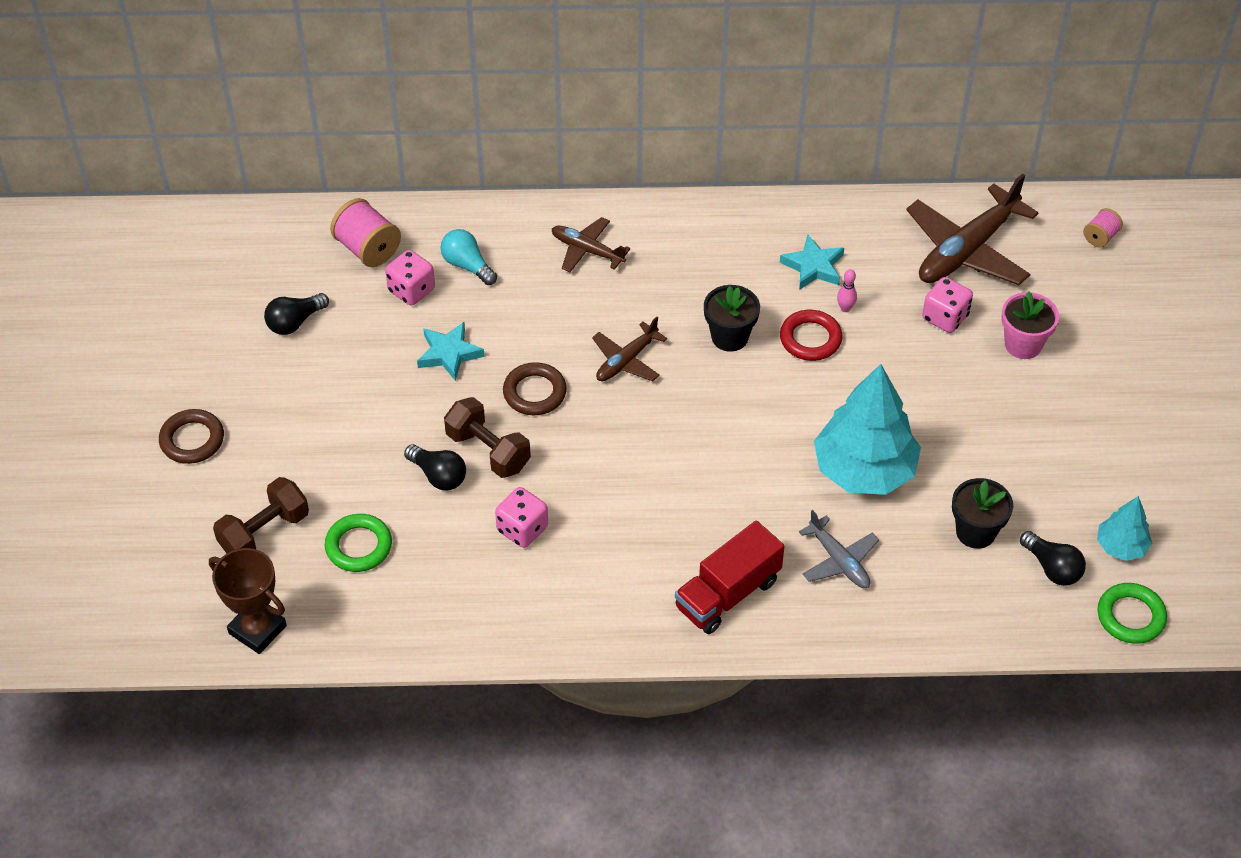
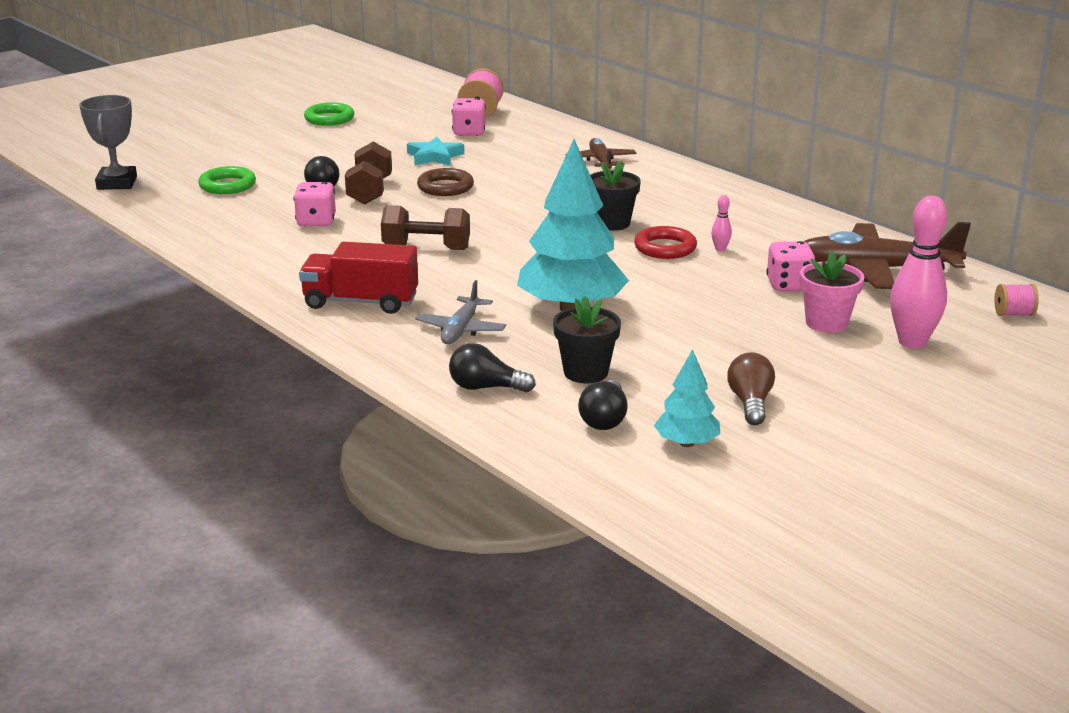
camera: 50 degrees right, 25 degrees down
brown ring [159,409,224,464] -> none
brown trophy [209,548,287,654] -> grey trophy [79,95,137,190]
brown dumbbell [213,477,309,553] -> brown dumbbell moved to [381,205,470,250]
black light bulb [264,293,329,335] -> black light bulb moved to [449,343,536,392]
turquoise light bulb [440,229,497,285] -> none
brown plane [592,317,667,381] -> none
turquoise star [780,234,844,290] -> none
green ring [1098,583,1167,644] -> green ring moved to [304,102,354,126]
none -> brown light bulb [727,352,775,425]
none -> pink bowling pin [890,196,947,348]

